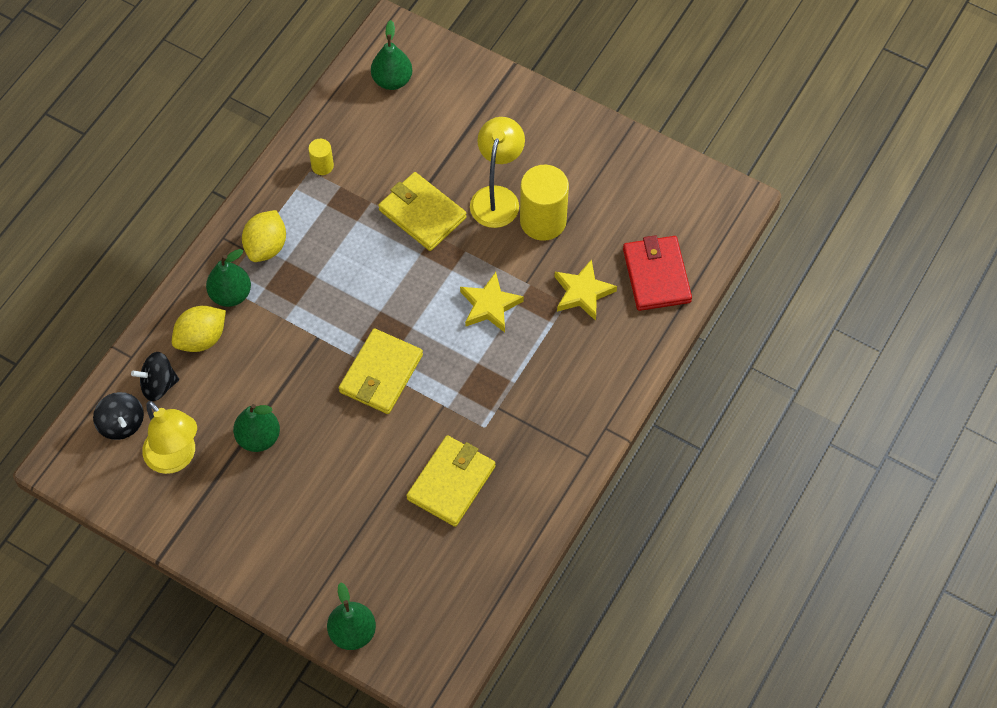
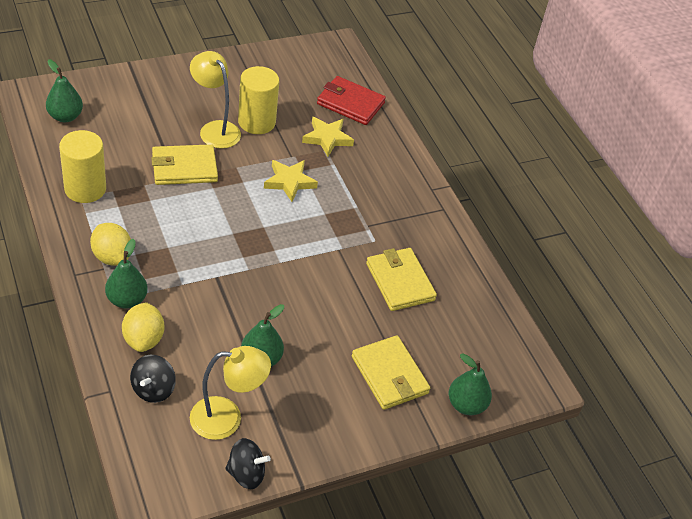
camera: 60 degrees left, 15 degrees down
black spinning top [93,392,144,440] -> black spinning top moved to [225,438,271,489]
yellow cylinder [308,139,334,175] -> yellow cylinder [59,130,106,203], size x2.05
yellow wallet [339,328,423,414] -> yellow wallet moved to [352,336,430,410]

